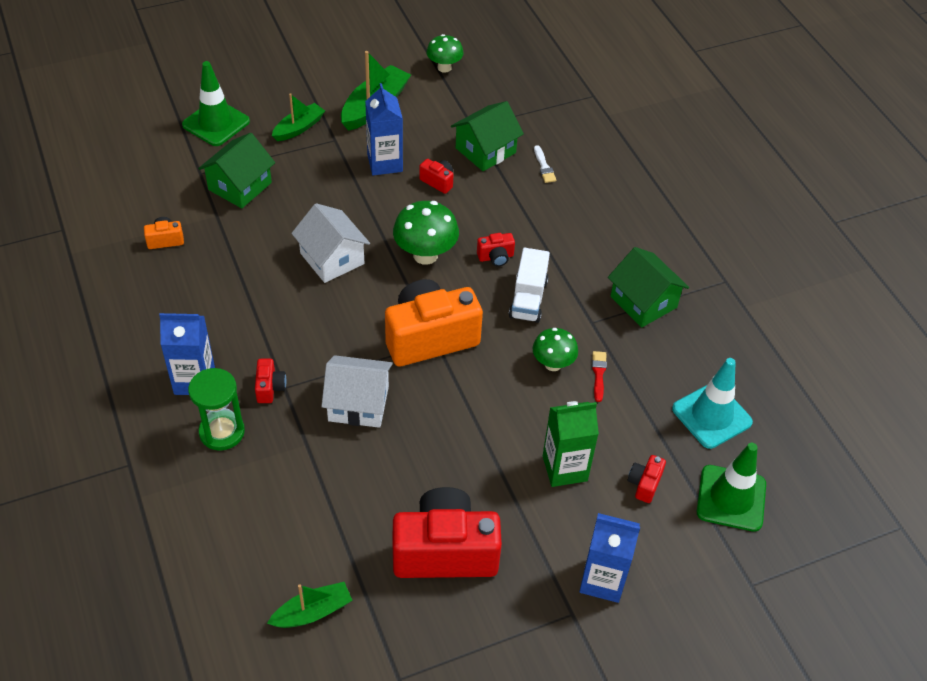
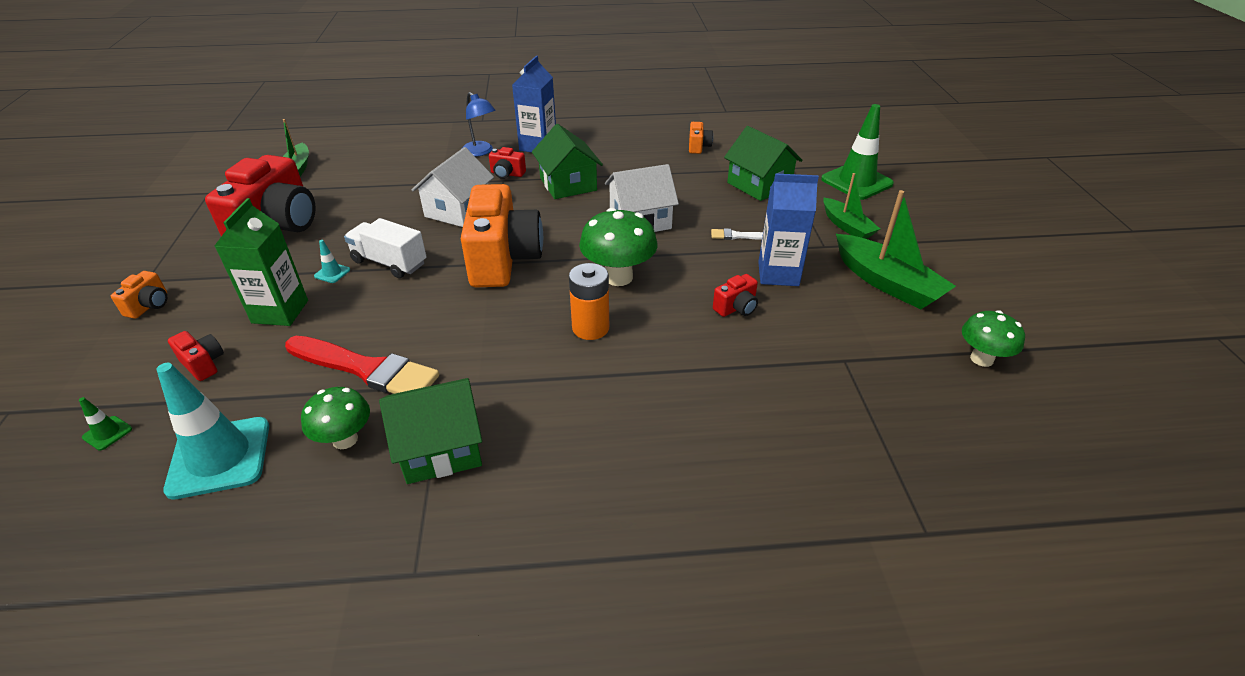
camera: 110 degrees right, 10 degrees down
green hourglass [188,368,245,451] -> blue lamp [462,92,496,156]
green house [451,101,524,171] -> green house moved to [532,124,603,199]
red camera [477,233,515,266] -> orange battery [569,263,609,340]
white truck [509,248,550,323] -> white truck moved to [344,218,427,278]
green mushroom [533,328,578,371] -> green mushroom moved to [301,387,370,449]
white brush [534,145,556,183] -> white brush moved to [711,228,763,240]
blue carton [579,513,640,603] -> orange camera [111,271,167,319]
red brush [592,351,607,402] -> red brush [285,336,439,394], size x2.25
green traffic cone [697,443,766,532] -> green traffic cone [79,397,132,451], size x0.41
none -> turquoise traffic cone [314,240,350,283]

